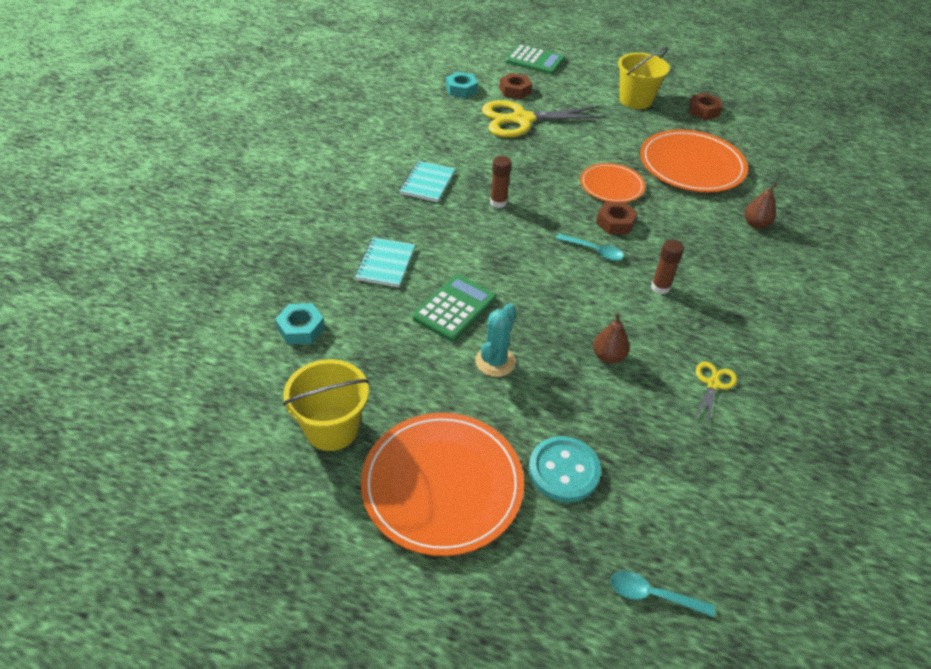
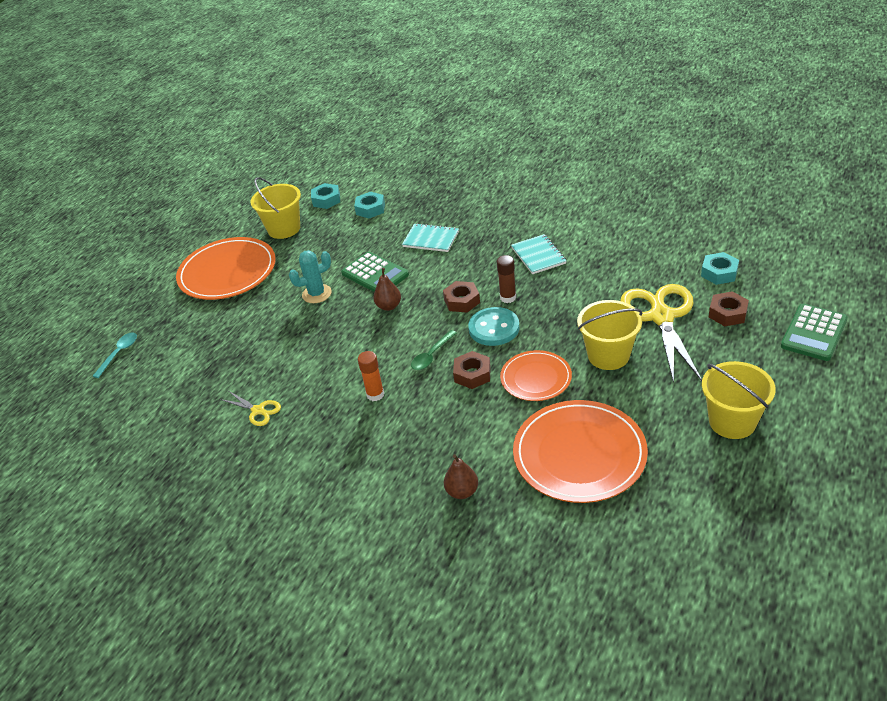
camera: 105 degrees right, 5 degrees down
turquoise notebook [400,161,455,202] -> turquoise notebook turned 45 degrees clockwise [511,234,567,274]
turquoise cactus [475,303,516,377] -> turquoise cactus turned 60 degrees counterclockwise [289,250,332,303]
turquoise button [529,436,601,503] -> turquoise button moved to [468,307,520,346]
turquoise spoon [556,234,624,261] -> green spoon [411,330,457,370]
brown pear [593,313,630,364] -> brown pear moved to [373,268,401,311]
brown glue stick [651,239,684,294] -> orange glue stick [358,351,384,401]
brown nut [689,93,722,120] -> brown nut moved to [443,281,480,313]
none -> turquoise nut [311,183,340,209]
none -> yellow bucket [577,300,642,370]

